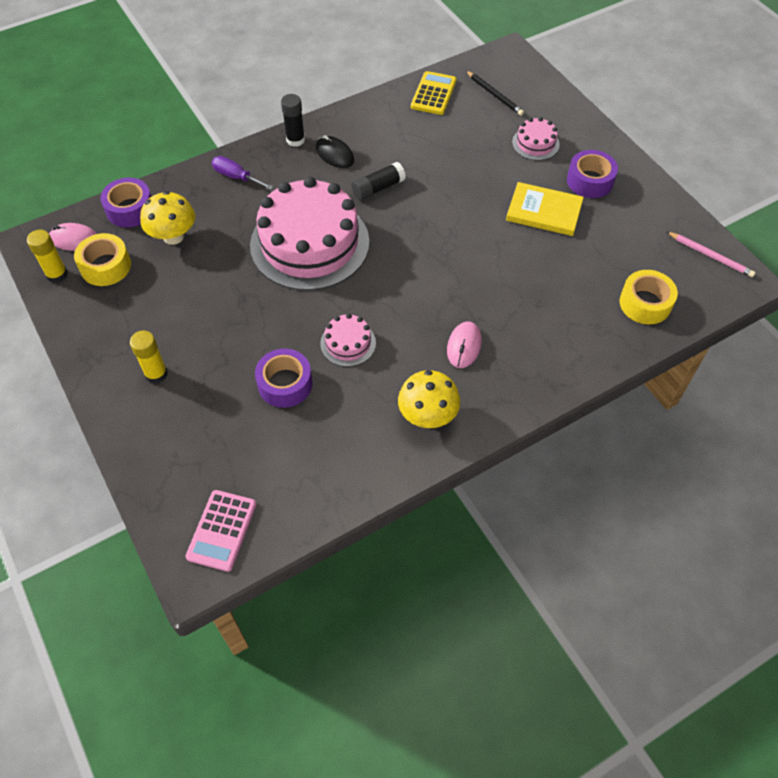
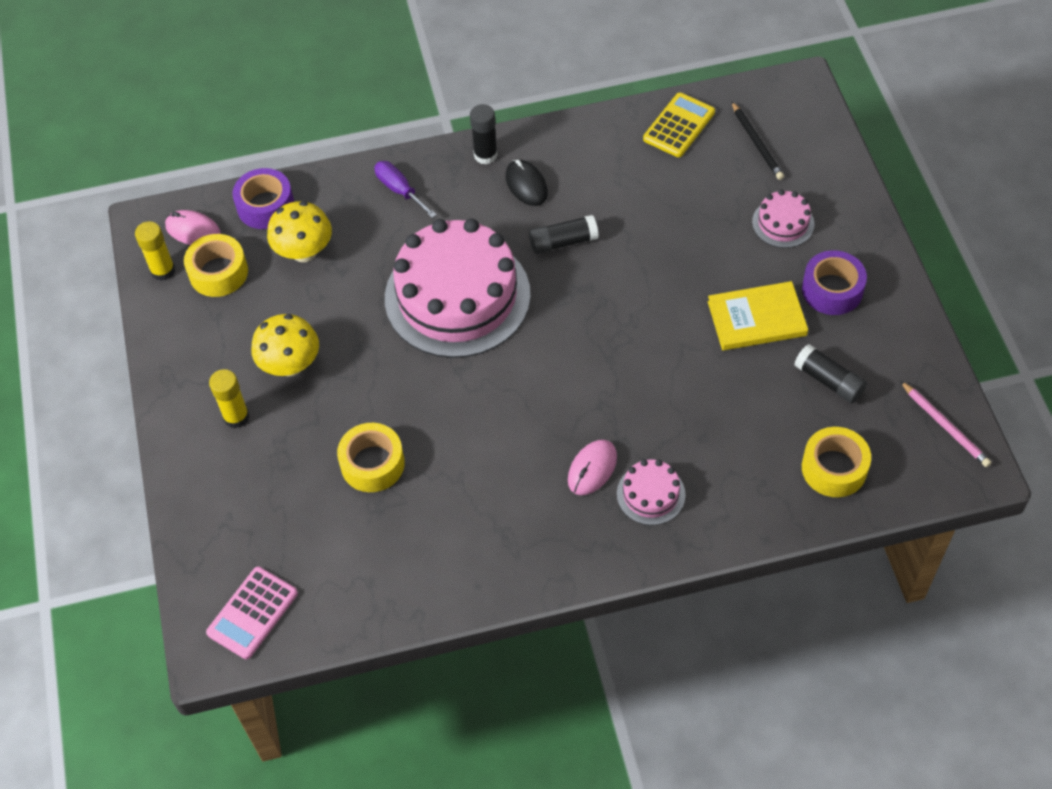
camera: 20 degrees right, 0 degrees up
purple tape [255,349,313,408] -> yellow tape [337,423,405,492]
pink cake [320,313,376,367] -> pink cake moved to [617,459,686,525]
yellow mushroom [398,370,460,428] -> yellow mushroom moved to [251,314,319,377]
yellow book [506,182,584,236] -> yellow book turned 45 degrees counterclockwise [708,281,808,350]
none -> black glue stick [794,344,867,403]

